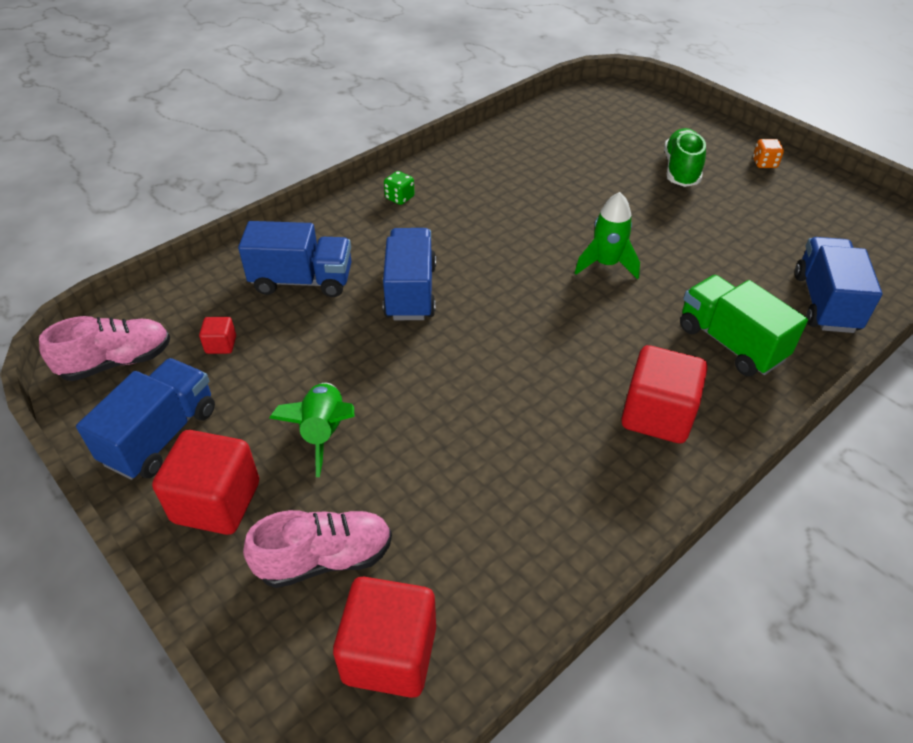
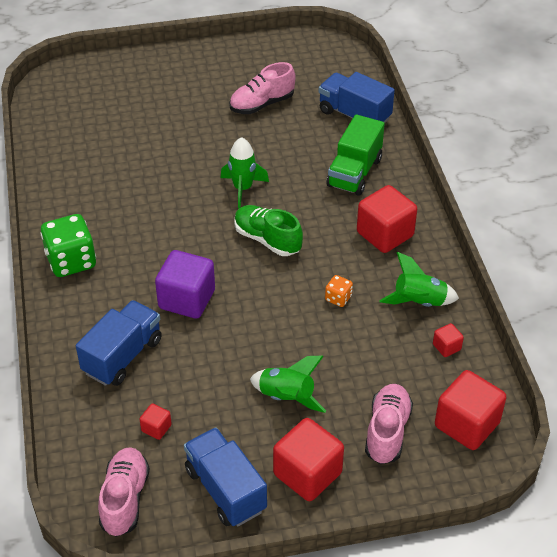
camera: 60 degrees left, 0 degrees up
blue truck [383,228,436,320] -> purple cube [155,250,215,319]
green dice [384,171,415,205] -> green dice [40,214,96,277], size x2.07
green shoe [664,128,706,187] -> green shoe moved to [234,205,303,256]
green truck [680,275,808,376] -> green truck turned 60 degrees counterclockwise [326,114,385,196]
orange dice [753,139,784,168] -> orange dice moved to [325,275,353,307]
none -> pink shoe [229,62,296,114]
none -> green rocket [379,252,459,307]
none -> red cube [433,323,464,357]

